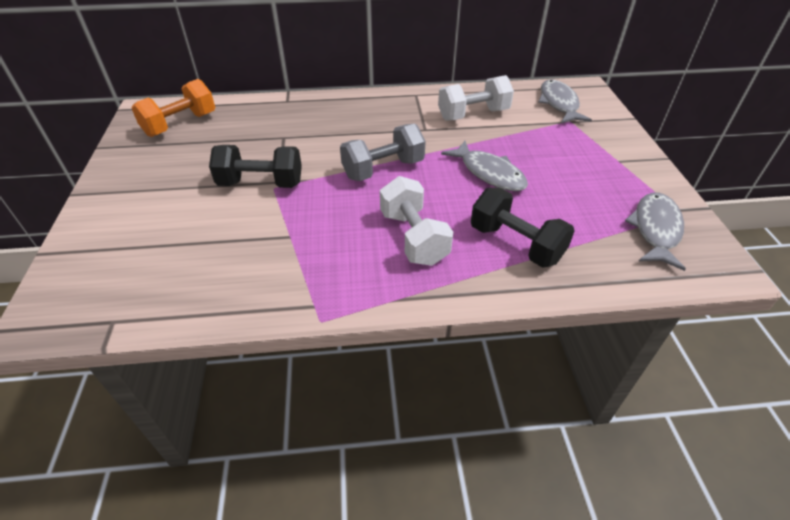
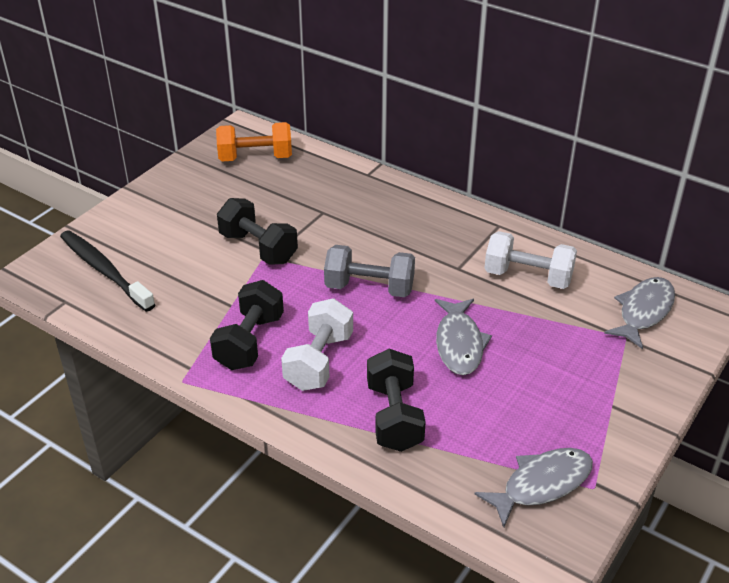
camera: 40 degrees right, 5 degrees down
none -> black toothbrush [60,230,155,312]
none -> black dumbbell [210,280,284,370]

